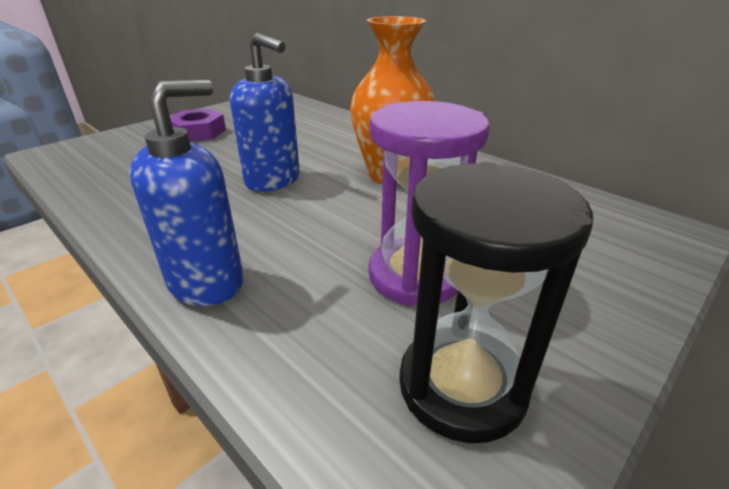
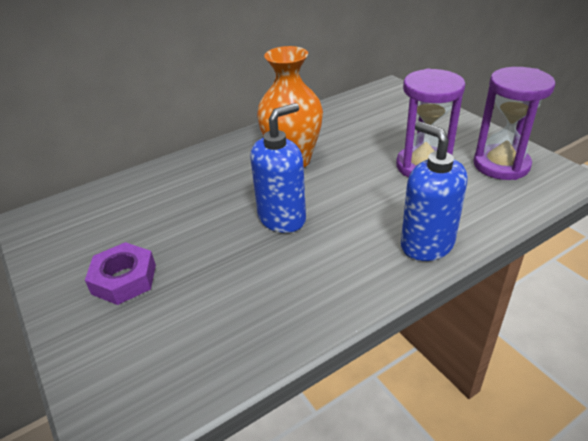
camera: 75 degrees left, 5 degrees up
black hourglass [399,162,594,443] -> purple hourglass [473,67,555,180]

